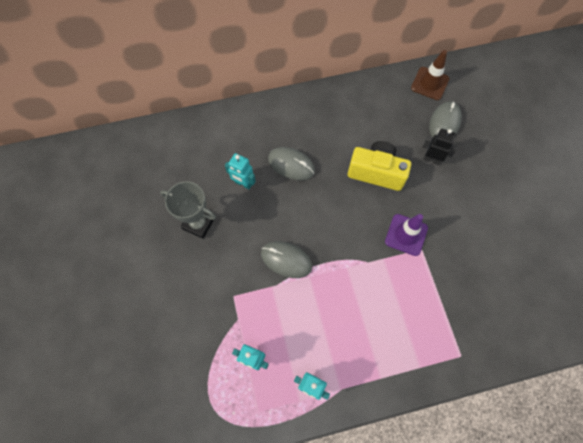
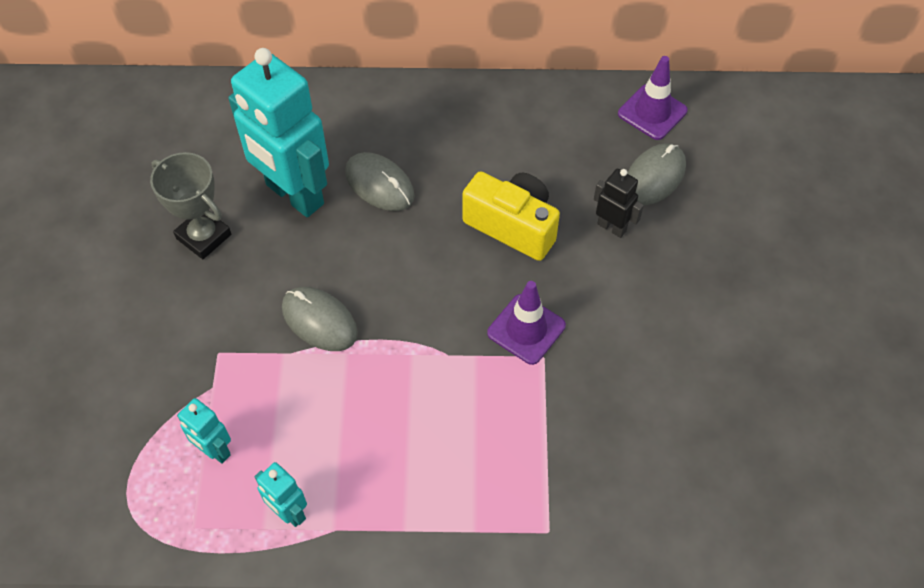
camera: 15 degrees right, 10 degrees down
turquoise robot [225,153,256,189] -> turquoise robot [228,48,329,217], size x2.20
brown traffic cone [411,50,449,100] -> purple traffic cone [618,56,688,140]

